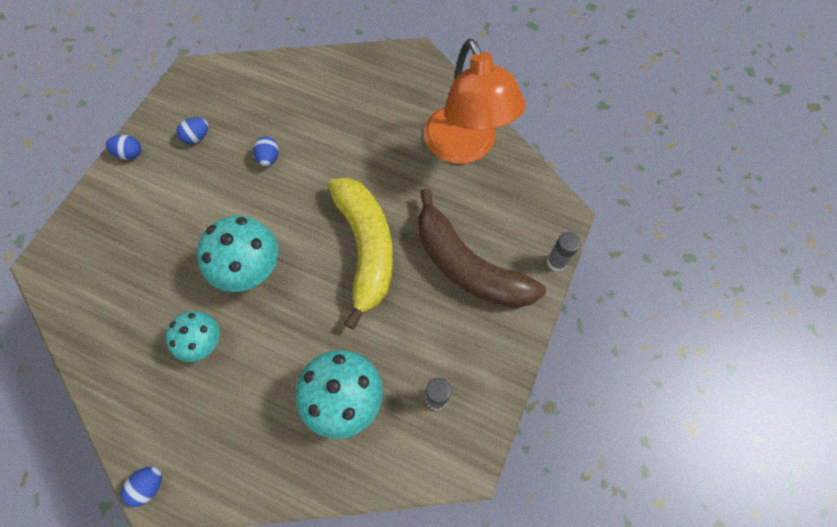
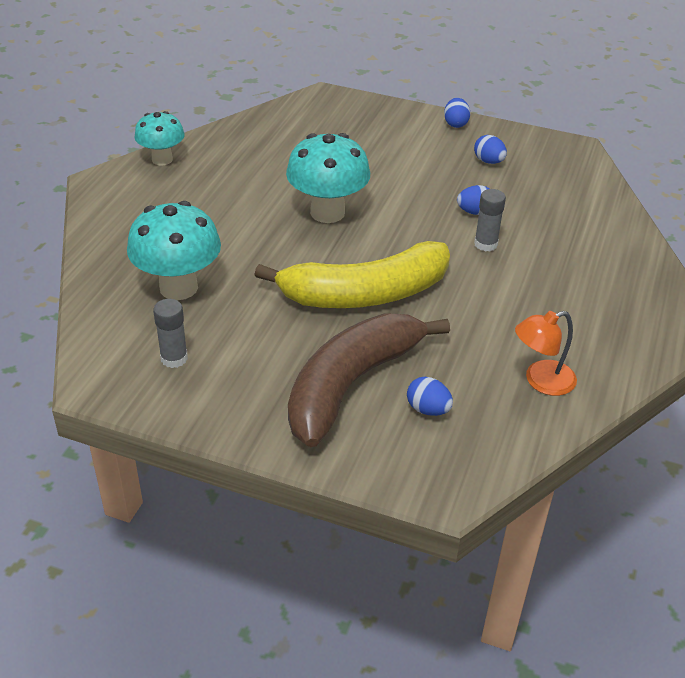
camera: 85 degrees right, 25 degrees down
blue egg [121,466,162,507] -> blue egg moved to [407,377,453,416]
turquoise mushroom [165,311,220,362] -> turquoise mushroom moved to [135,111,184,165]
orange lamp [424,39,526,164] -> orange lamp [515,311,577,396], size x0.47
grey glue stick [547,232,581,272] -> grey glue stick moved to [474,189,506,251]

